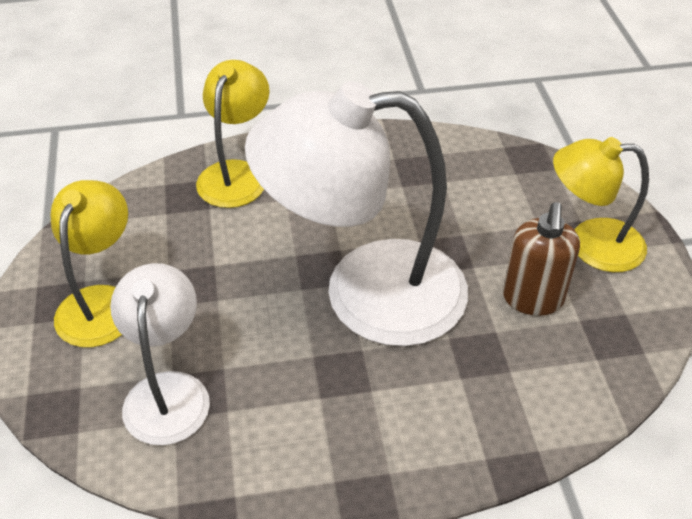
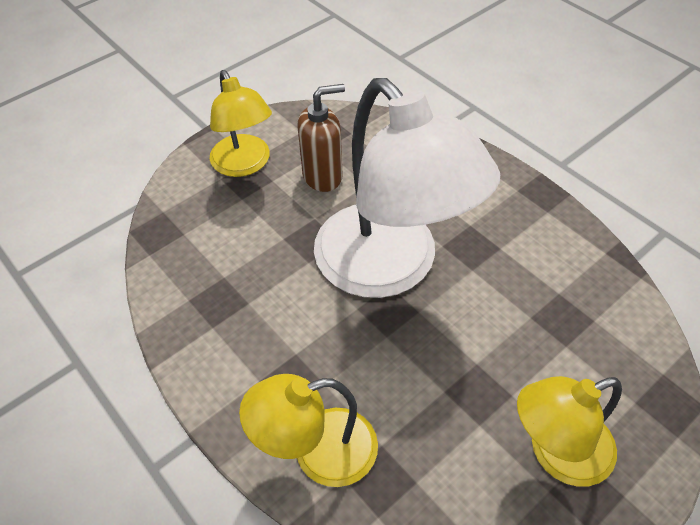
camera: 120 degrees left, 5 degrees up
white lamp [110,263,210,446] -> none

